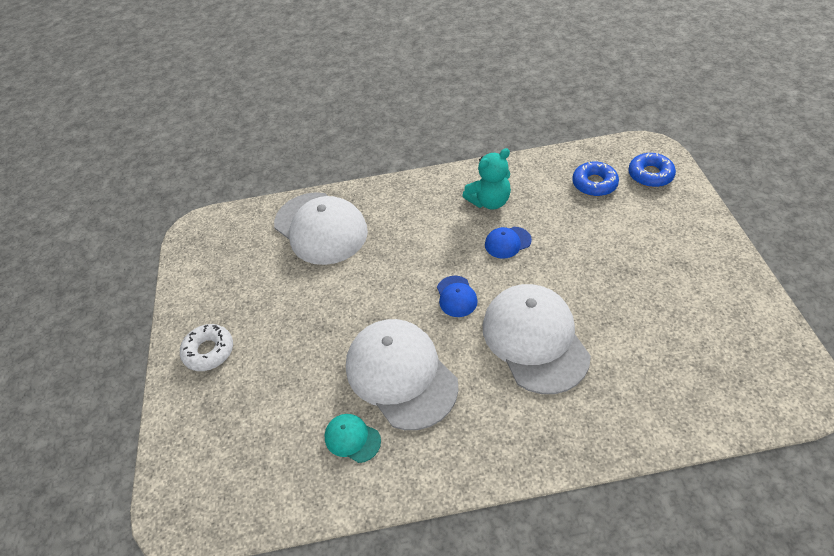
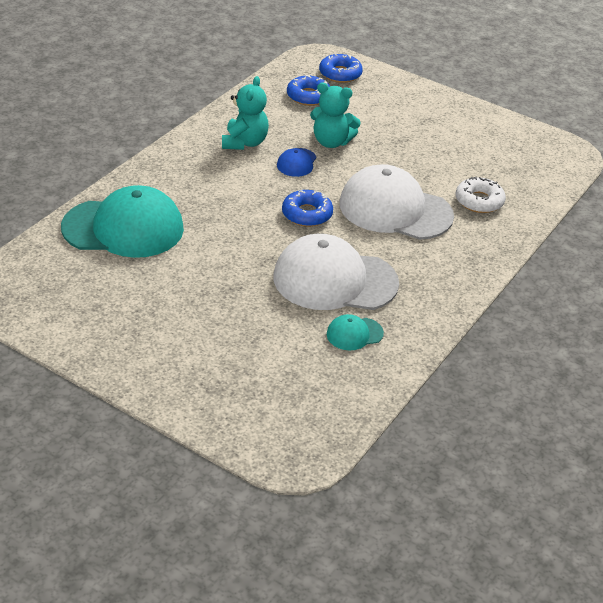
camera: 55 degrees left, 10 degrees down
white donut [180,324,233,371] -> white donut moved to [456,177,506,213]
white cap [274,192,368,265] -> turquoise cap [61,185,184,258]
blue cap [437,276,478,317] -> blue donut [282,190,333,227]
none -> turquoise teddy bear [310,82,361,148]

